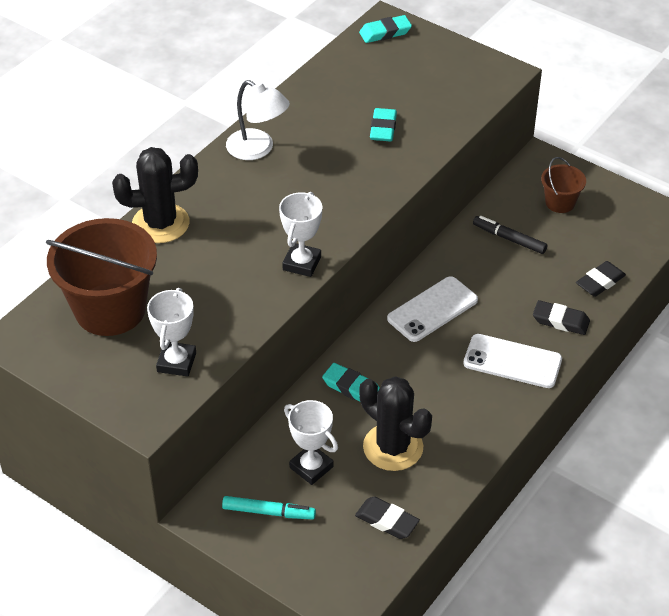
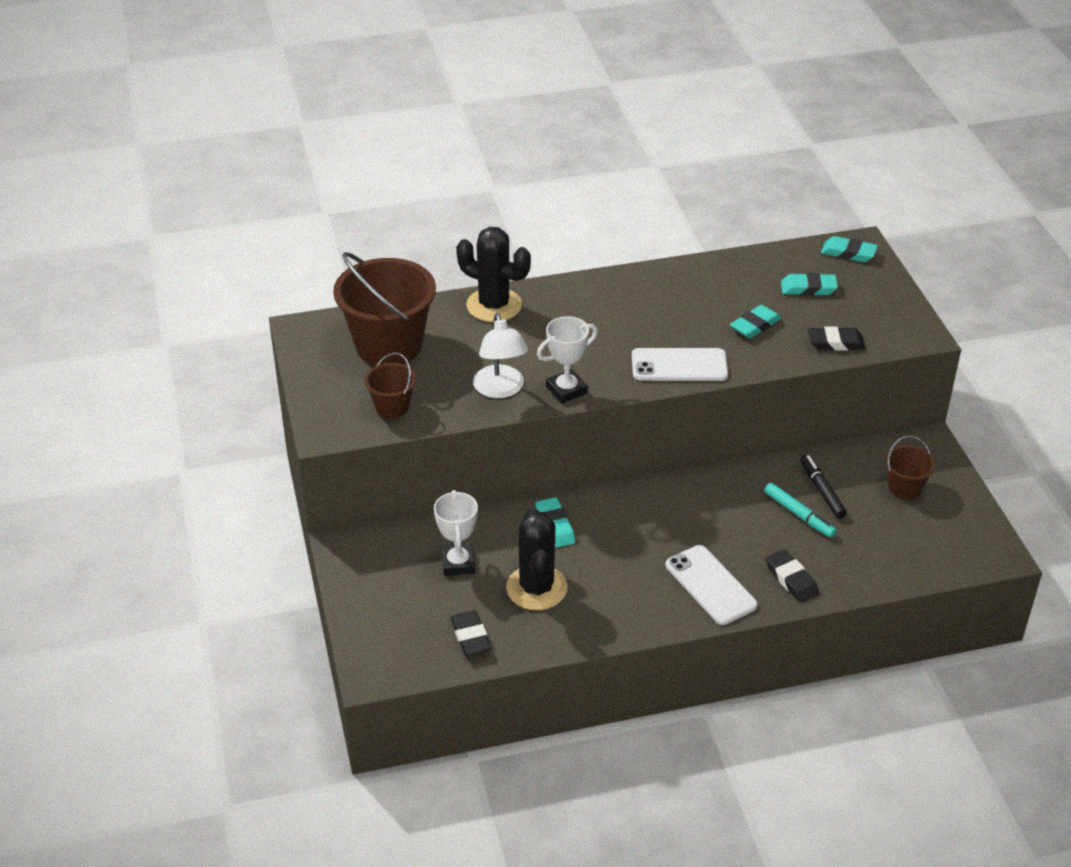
camera: 40 degrees right, 5 degrees down
white trophy [147,288,196,377] -> brown bucket [364,353,416,418]
turquoise marker [222,496,316,519] -> turquoise marker moved to [764,483,836,538]
white lamp [226,80,290,160] -> white lamp moved to [473,313,528,398]
white phone [387,276,478,342] -> white phone moved to [632,348,728,381]
black eraser [576,261,626,297] -> black eraser moved to [808,327,865,351]
none -> turquoise eraser [781,273,838,296]

